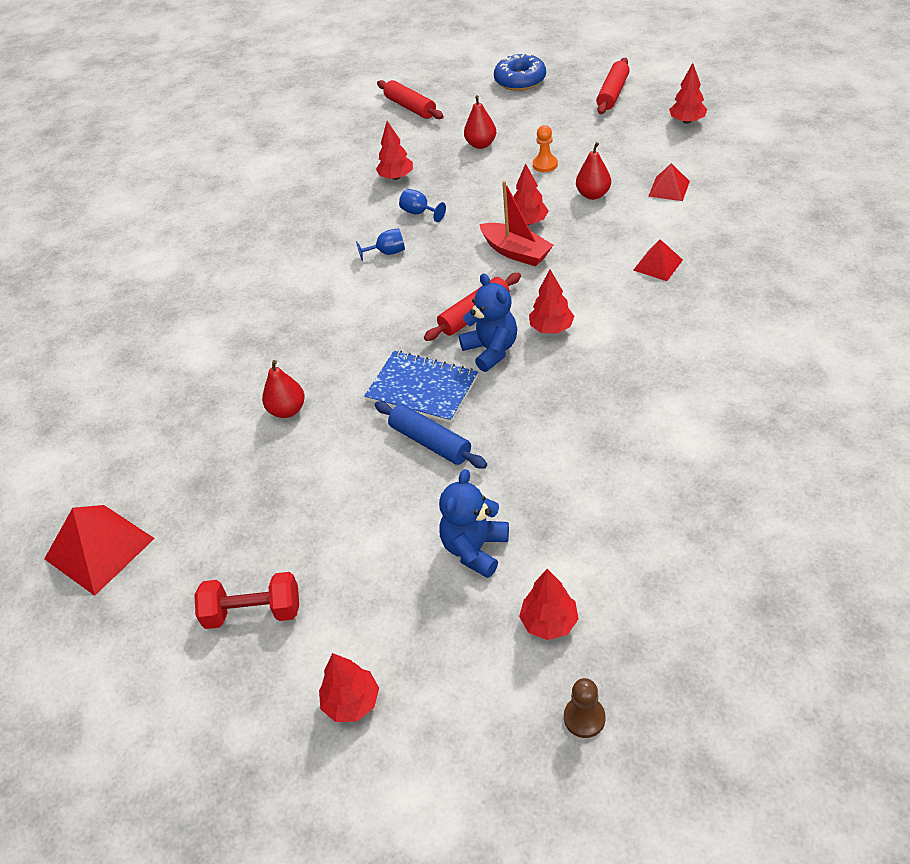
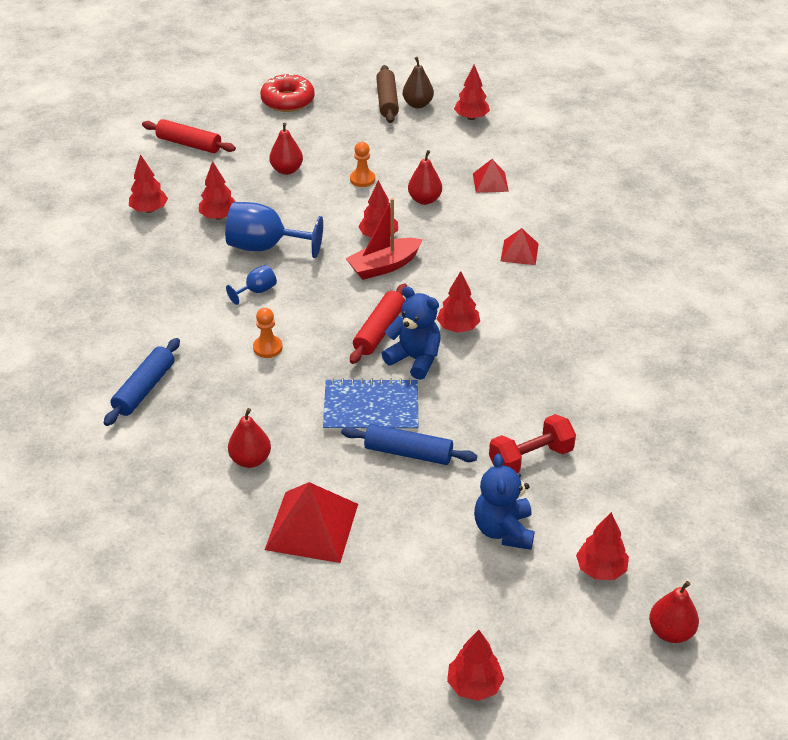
camera: 30 degrees left, 5 degrees down
red pyramid [44,505,155,596] -> red pyramid moved to [265,482,358,563]
red dumbbell [194,572,299,629] -> red dumbbell moved to [489,414,576,473]
blue goblet [399,189,446,222] -> blue goblet [225,202,323,258], size x2.01
red boat [479,181,553,266] -> red boat turned 135 degrees clockwise [345,198,423,280]
blue donut [494,54,546,91] -> red donut [260,74,315,112]
brown pawn [564,678,605,738] -> red pear [649,581,699,643]
red rolling pin [596,58,630,114] -> brown rolling pin [376,65,399,123]
none -> blue rolling pin [104,338,180,426]
none -> red tree [129,154,168,213]
none -> orange pawn [253,308,282,358]
none -> brown pear [403,57,434,108]

